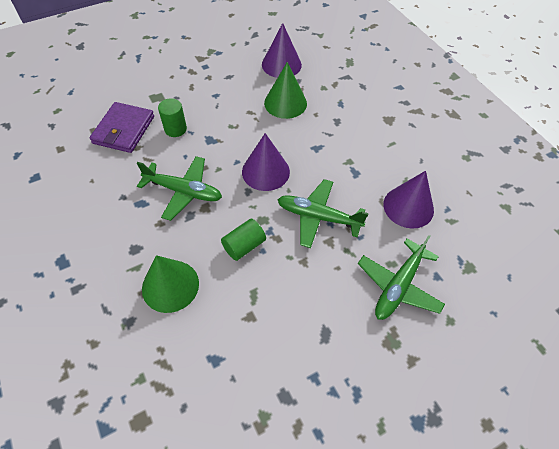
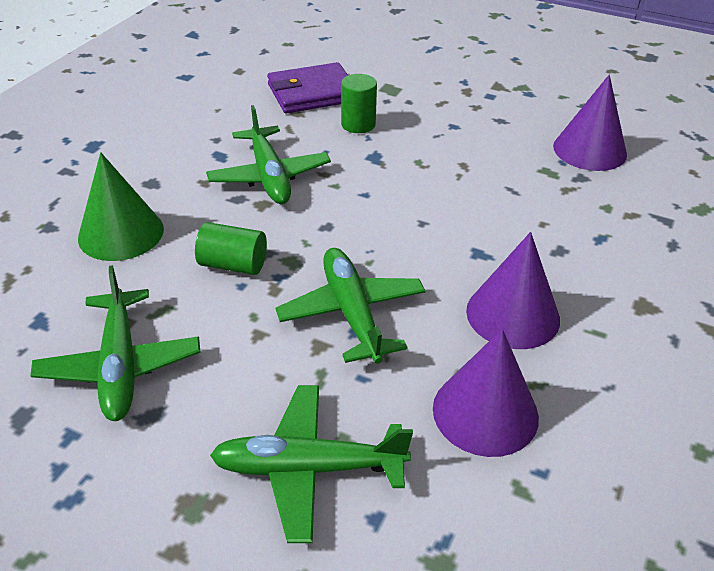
camera: 55 degrees right, 15 degrees down
purple cone [242,133,290,191] -> purple cone moved to [466,232,560,349]
green cone [264,62,307,119] -> none
none -> green plane [30,265,201,421]

